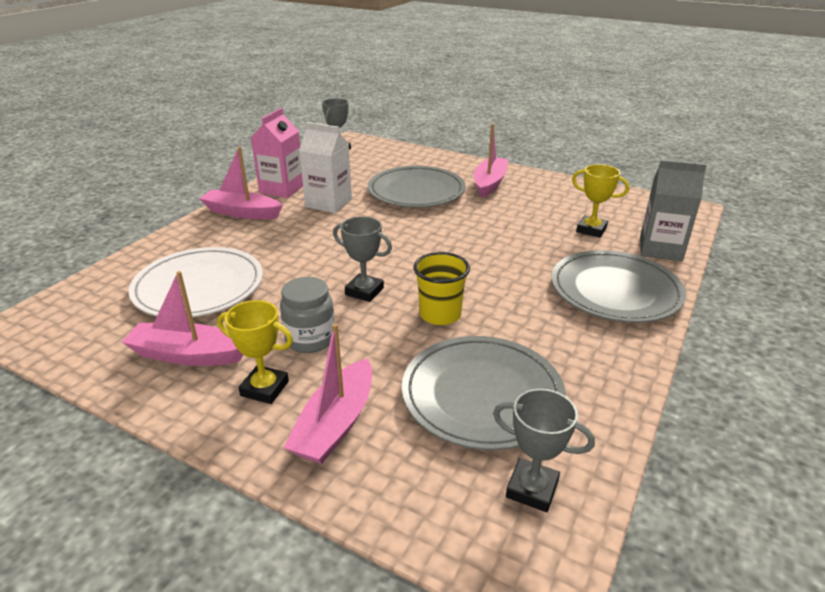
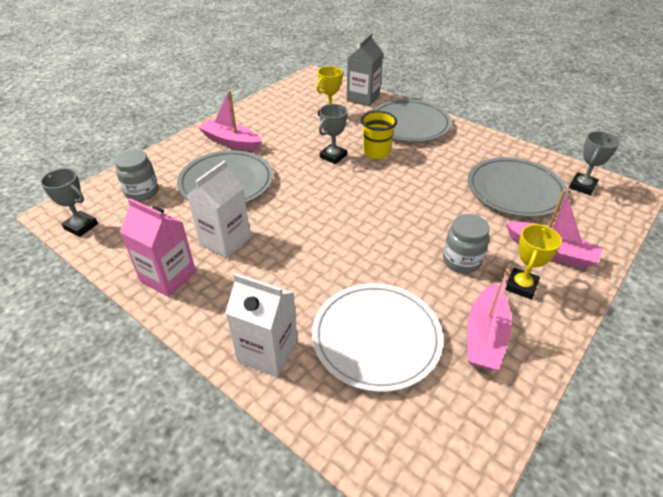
camera: 80 degrees left, 10 degrees up
pink boat [199,147,283,219] -> none
grey trophy [333,216,392,302] -> grey trophy moved to [319,104,348,164]
yellow cup [414,252,470,325] -> yellow cup moved to [361,111,397,159]
none -> grey jar [115,150,158,201]
none -> white carton [225,273,298,377]

